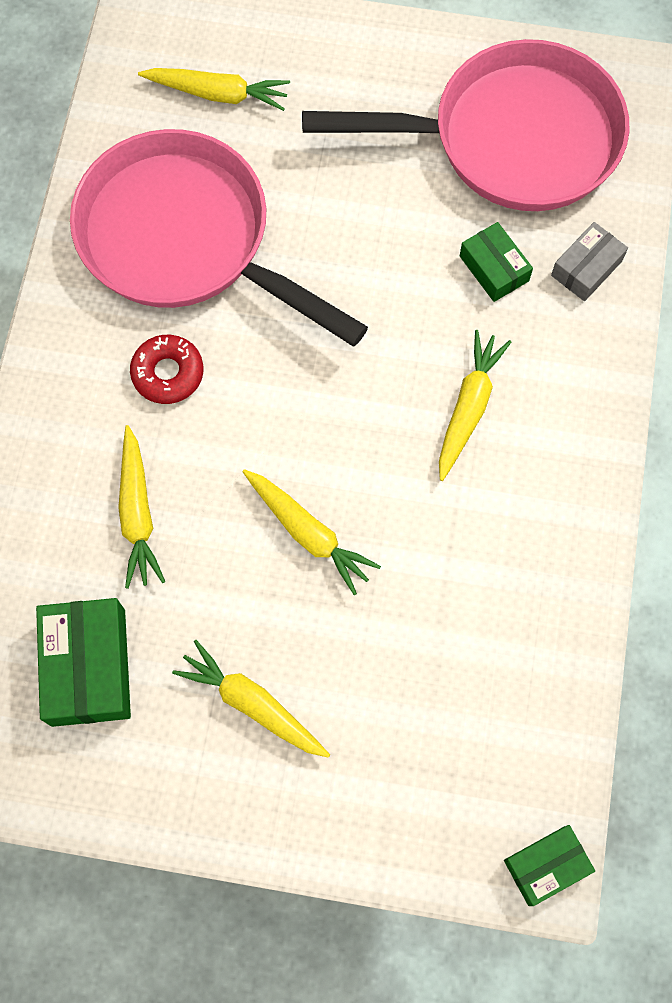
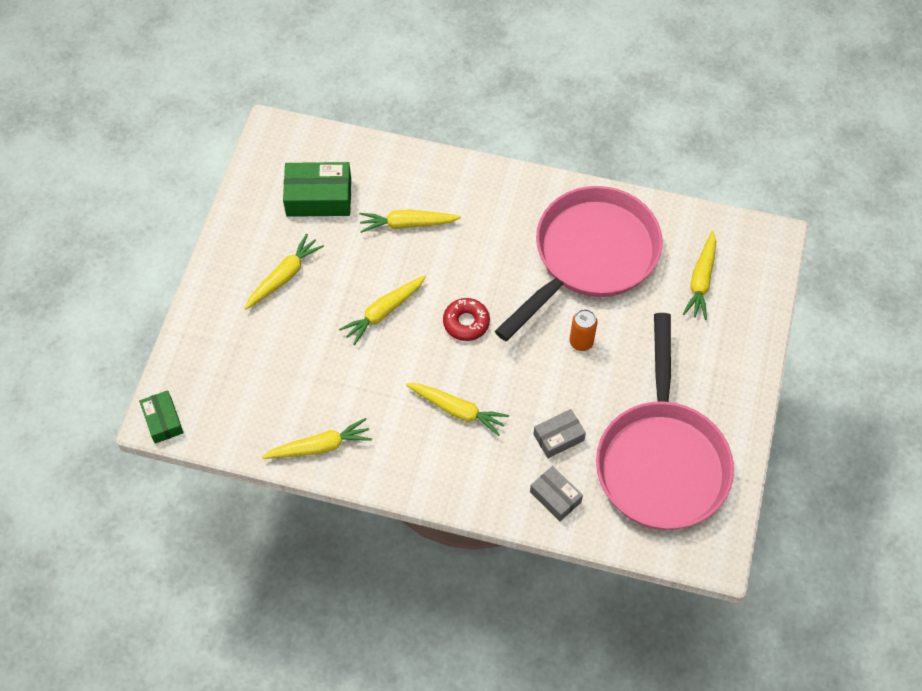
camera: 95 degrees right, 10 degrees down
red donut [130,335,203,404] -> red donut moved to [443,298,490,341]
green box [460,222,533,302] -> grey box [533,409,586,458]
none -> yellow carrot [262,418,372,459]
none -> orange can [570,309,597,351]

